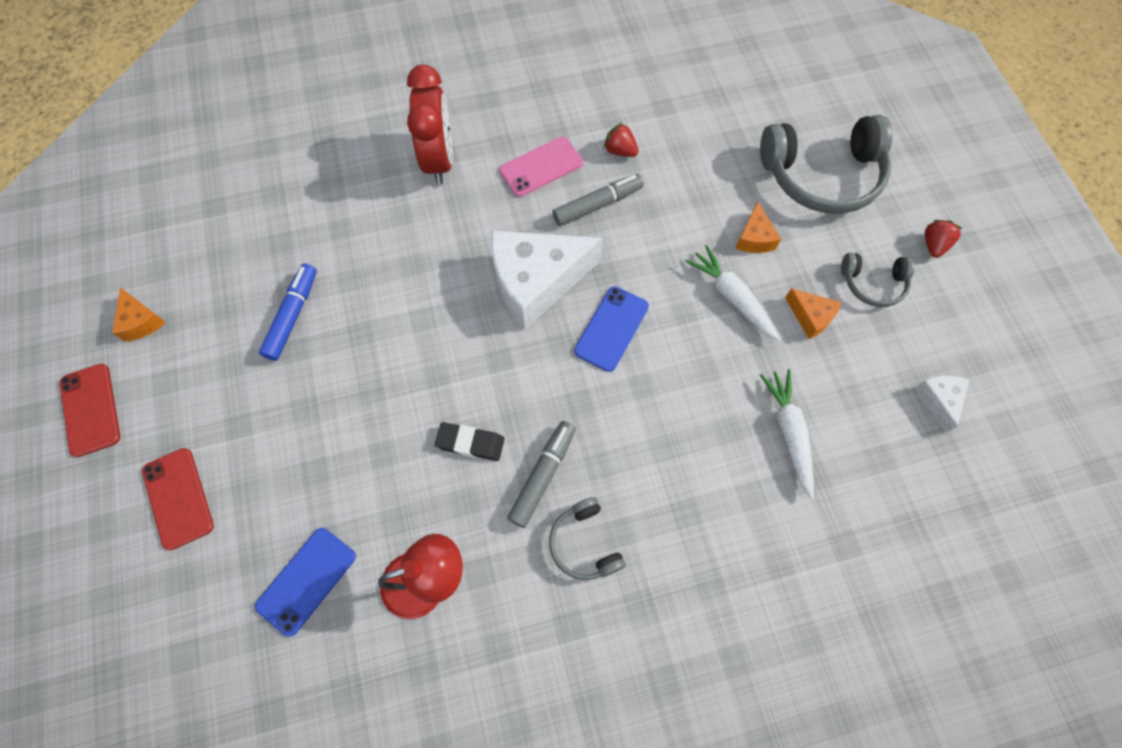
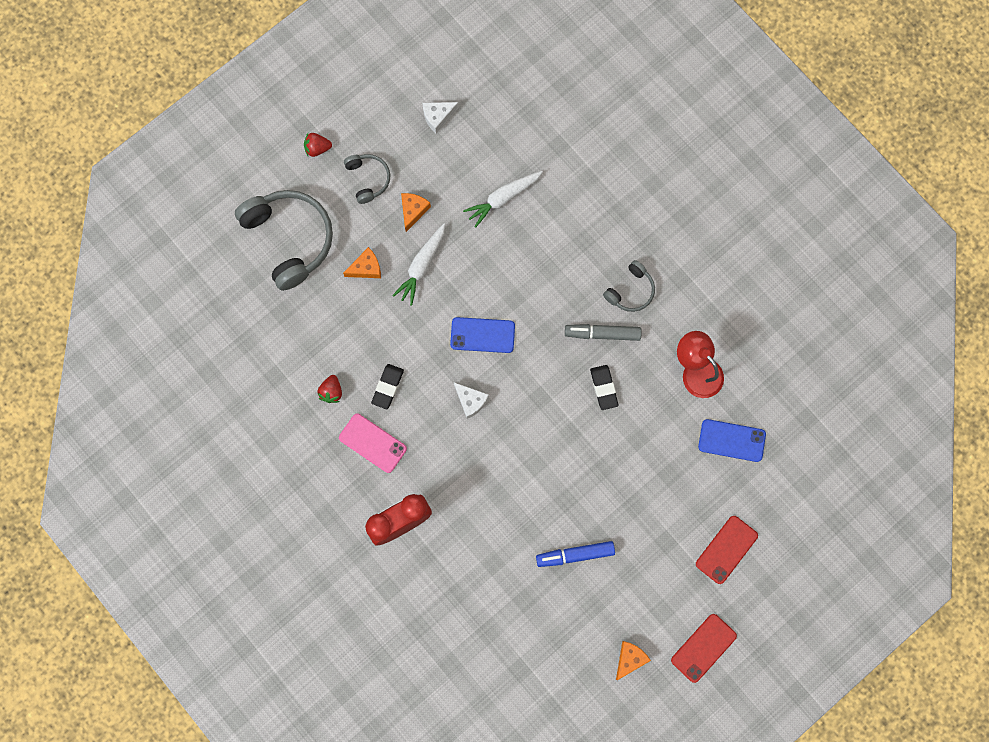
camera: 115 degrees left, 10 degrees up
white cheese [491,231,603,329] -> white cheese [454,382,489,419], size x0.46
grey marker [552,174,644,226] -> black eraser [371,364,404,409]

